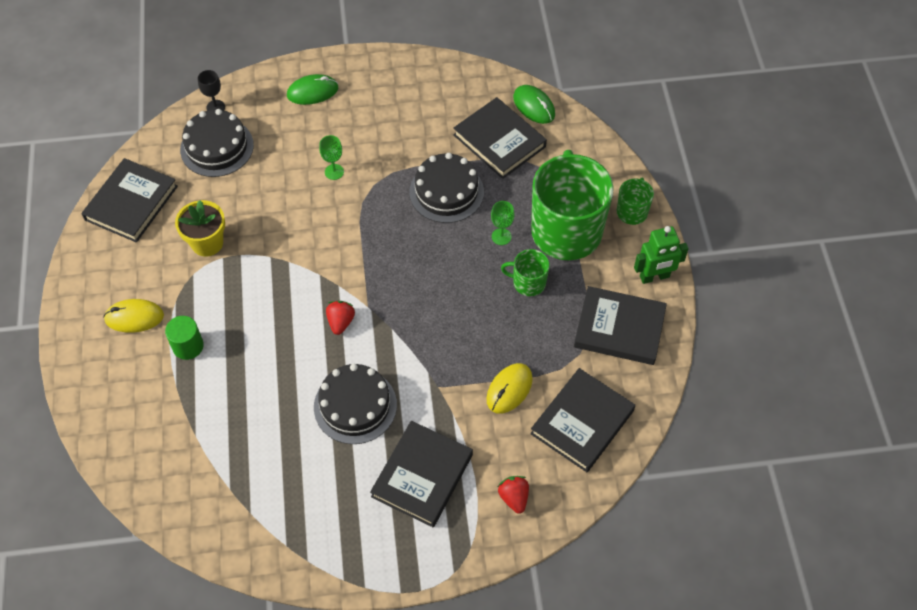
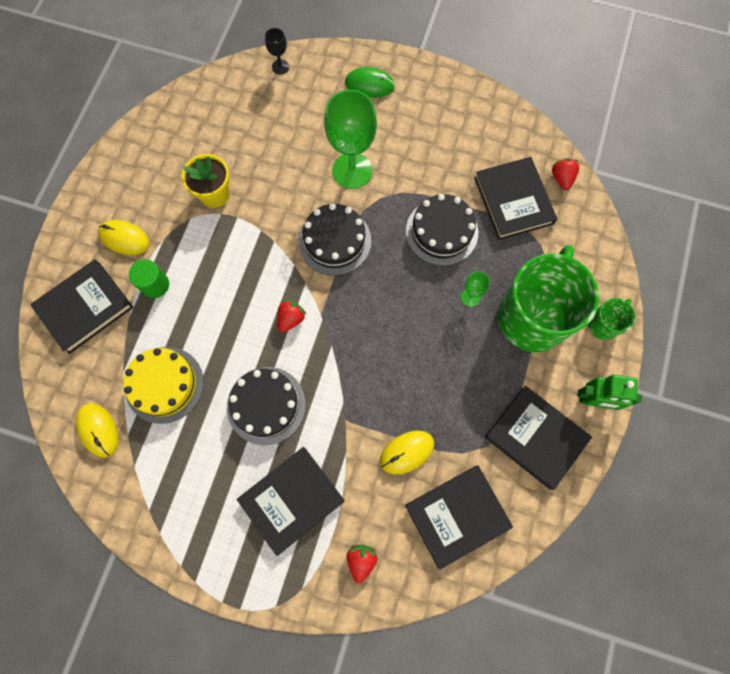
camera: 25 degrees right, 15 degrees up
black book [81,158,178,243] -> black book moved to [30,259,134,354]
black cake [180,109,254,177] -> black cake moved to [298,203,371,276]
green goblet [319,135,344,180] -> green goblet [324,90,377,189], size x2.19
green mug [501,249,550,296] -> none
green mouse [513,85,555,124] -> red strawberry [552,158,579,190]
none -> yellow mouse [76,404,118,458]
none -> yellow cake [123,347,204,424]

